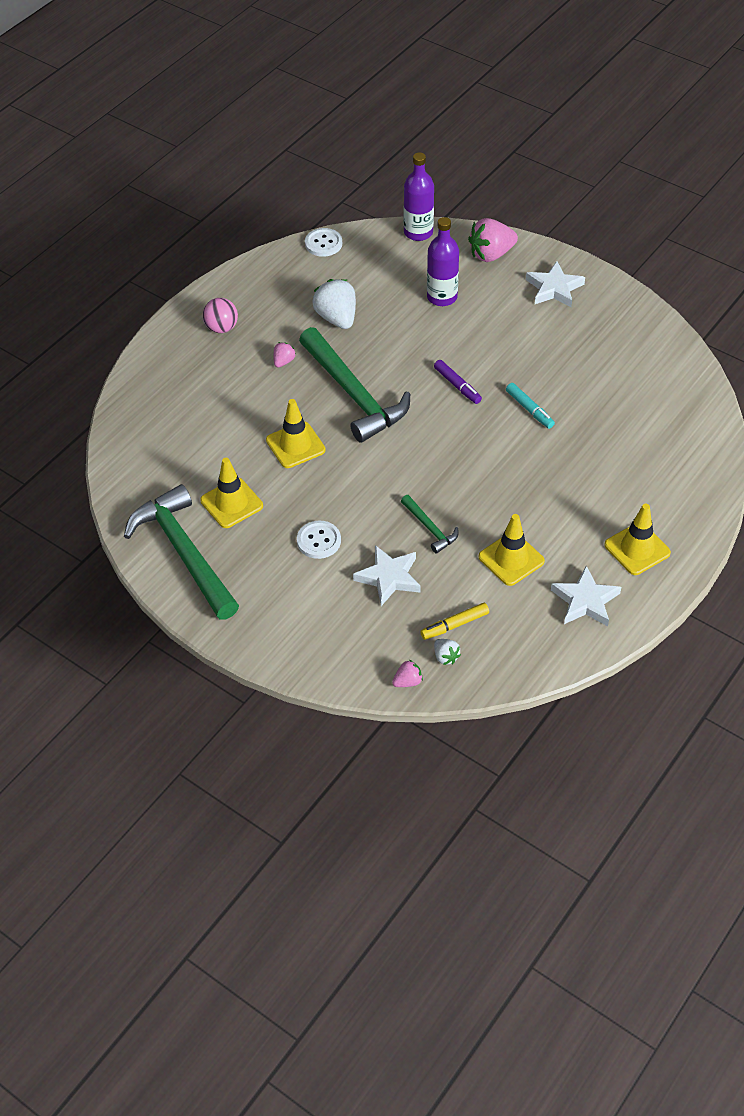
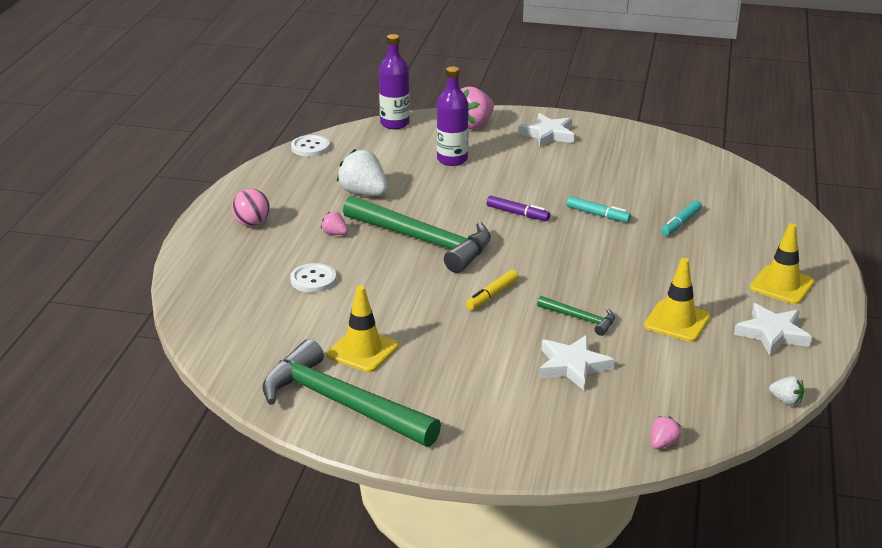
camera: 25 degrees left, 20 degrees down
yellow traffic cone [266,399,326,468] -> none
pink strawberry [274,342,296,367] -> pink strawberry turned 60 degrees counterclockwise [321,212,348,235]
white button [297,521,341,559] -> white button moved to [290,263,336,293]
yellow marker [420,603,489,640] -> yellow marker moved to [466,270,519,310]
white strawberry [434,639,461,665] -> white strawberry moved to [769,376,804,406]
none -> turquoise marker [661,200,702,236]

